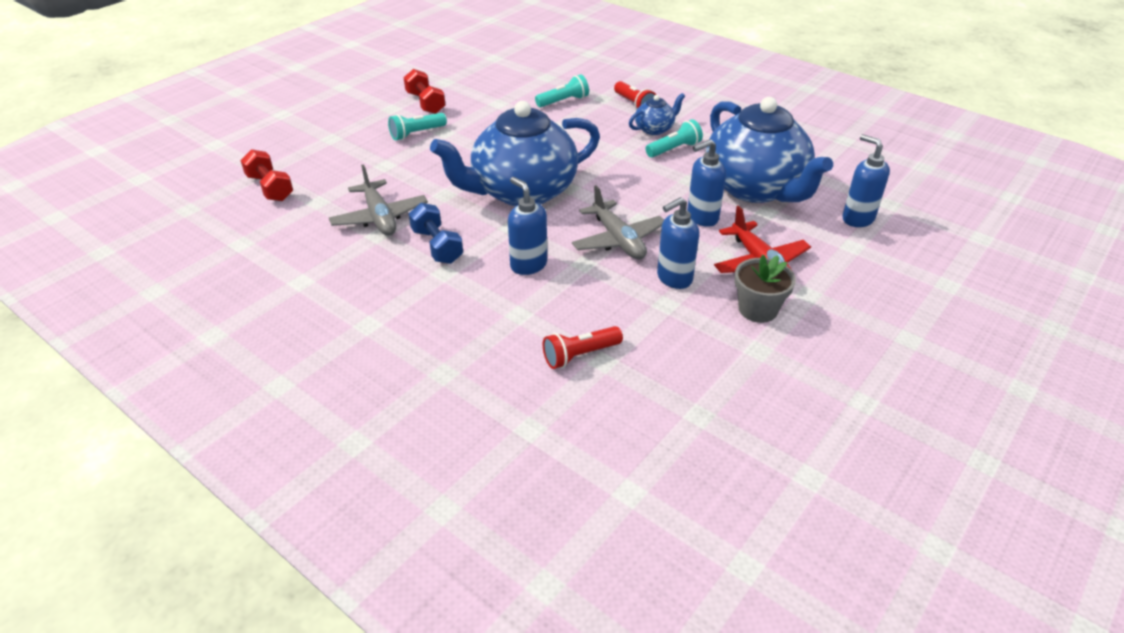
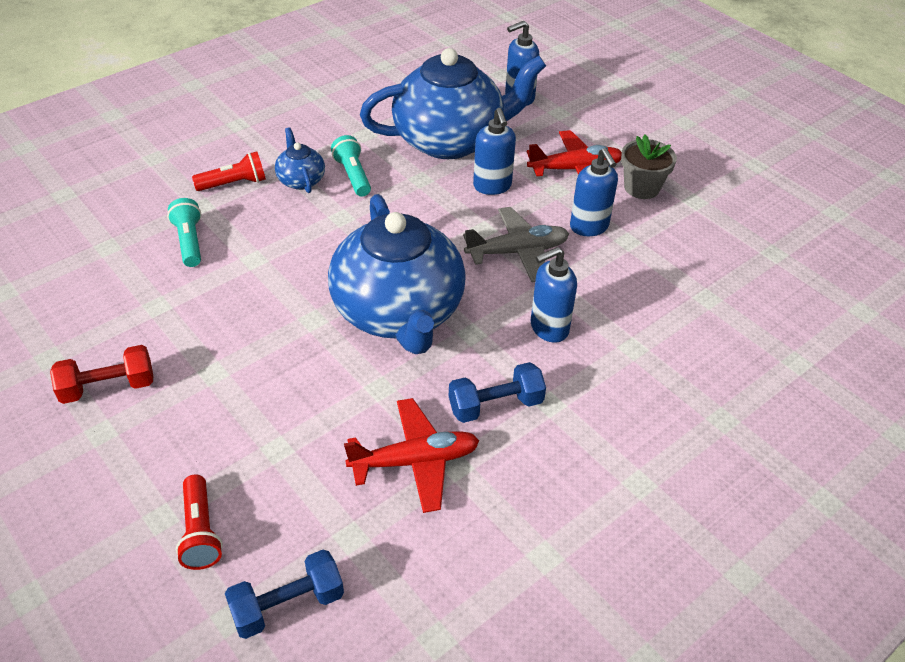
camera: 80 degrees left, 5 degrees up
red dumbbell [240,149,293,201] -> blue dumbbell [225,550,344,639]
grey plane [329,164,428,236] -> red plane [344,398,479,513]
turquoise flashlight [388,113,447,140] -> none
red flashlight [543,326,623,369] -> red flashlight moved to [176,474,223,570]

